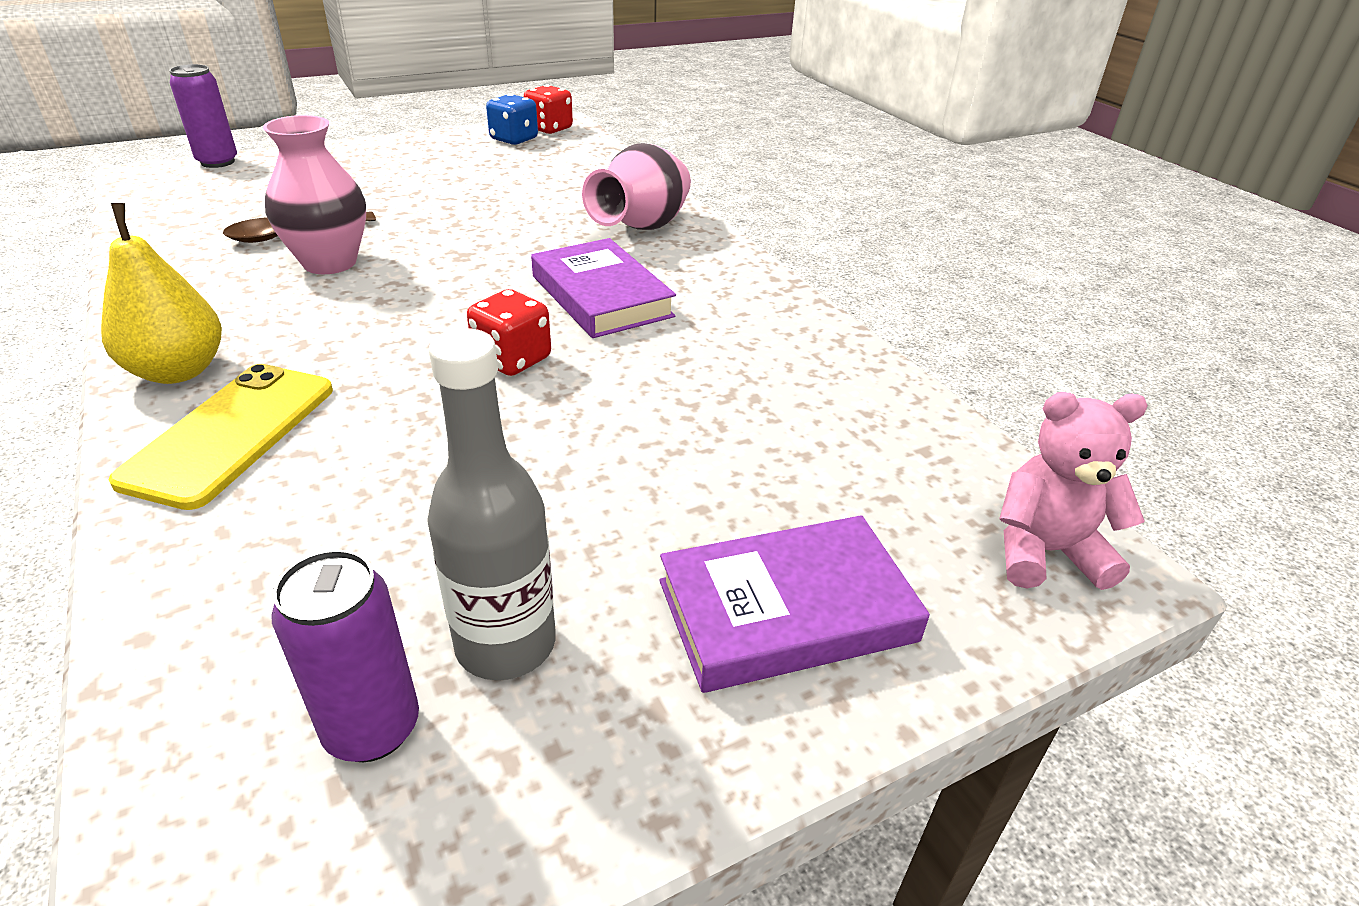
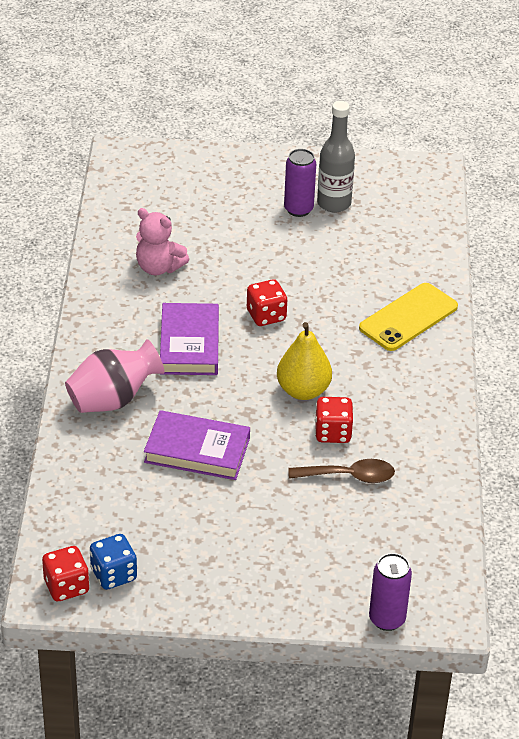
camera: 150 degrees left, 5 degrees up
yellow pear [101,203,222,384] -> yellow pear moved to [277,322,332,400]
pink vase [263,115,366,274] -> red dice [315,397,353,443]
purple can [271,549,419,762] -> purple can moved to [284,149,316,217]
purple book [659,515,930,693] -> purple book moved to [144,410,250,480]
pink teddy bear [999,392,1148,590] -> pink teddy bear moved to [136,208,189,275]

